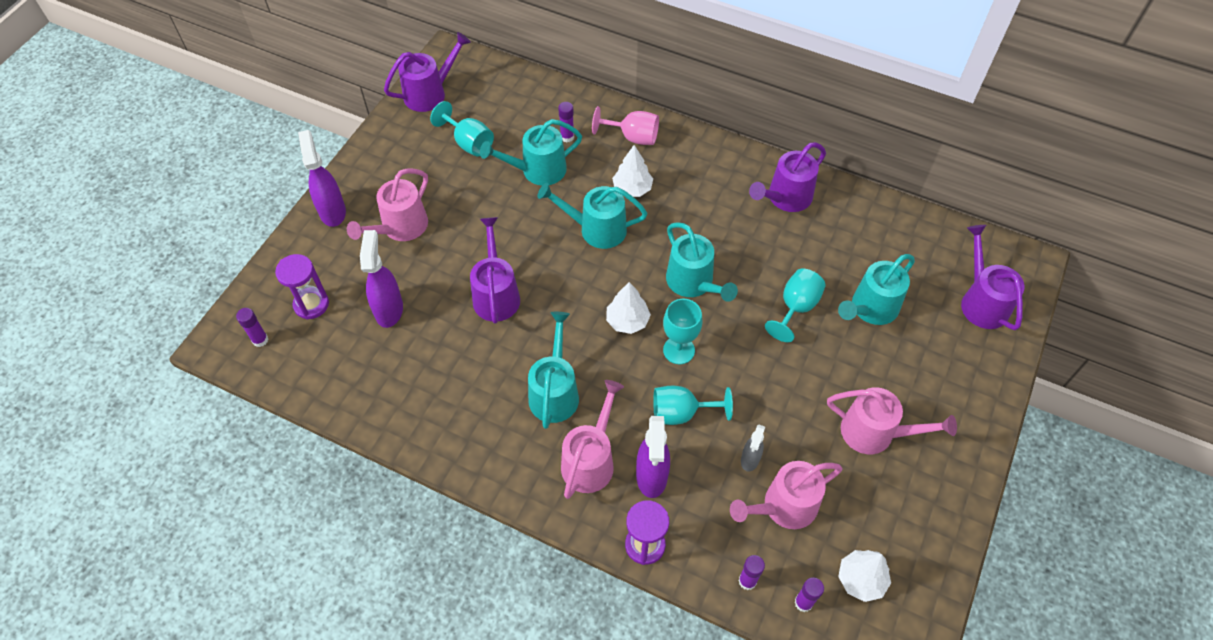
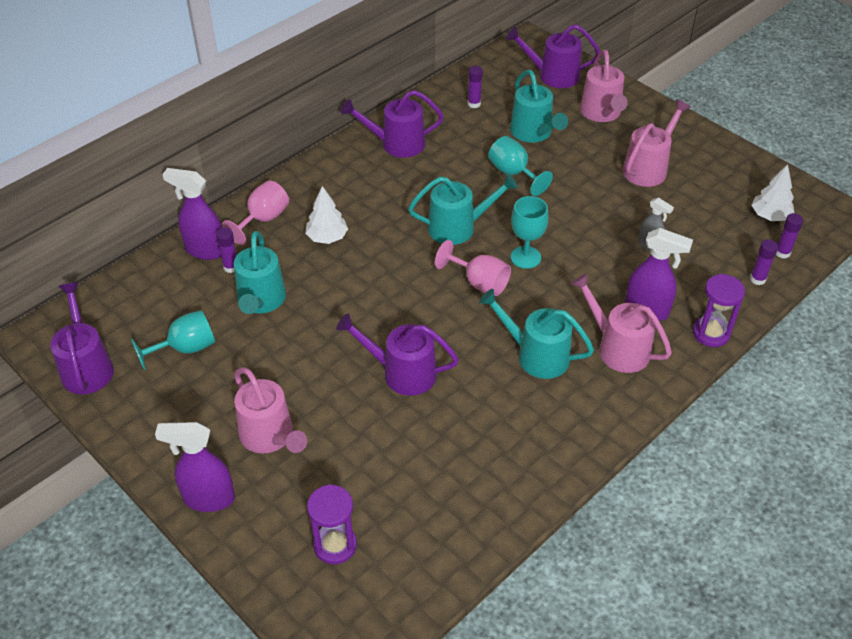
camera: 70 degrees left, 10 degrees down
purple glue stick [236,308,268,347] -> purple glue stick moved to [468,66,483,108]
purple spray bottle [360,230,403,328] -> purple spray bottle moved to [162,168,222,260]
turquoise watering can [537,183,647,249] -> none
white tree [606,282,651,334] -> pink goblet [435,240,511,296]
turquoise goblet [653,386,733,425] -> none
pink watering can [730,461,842,529] -> pink watering can moved to [580,50,628,122]
purple watering can [749,142,826,212] -> purple watering can turned 105 degrees clockwise [341,90,444,158]

